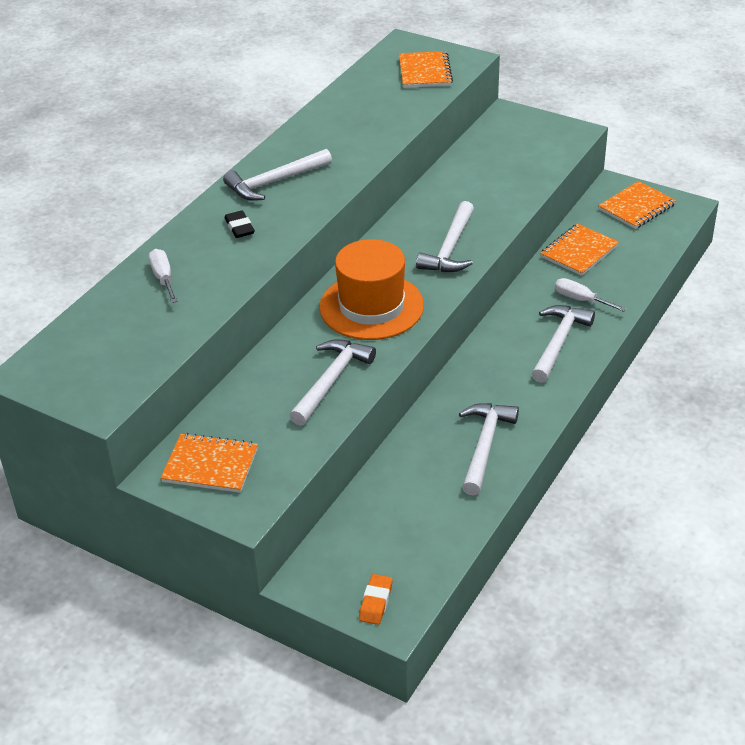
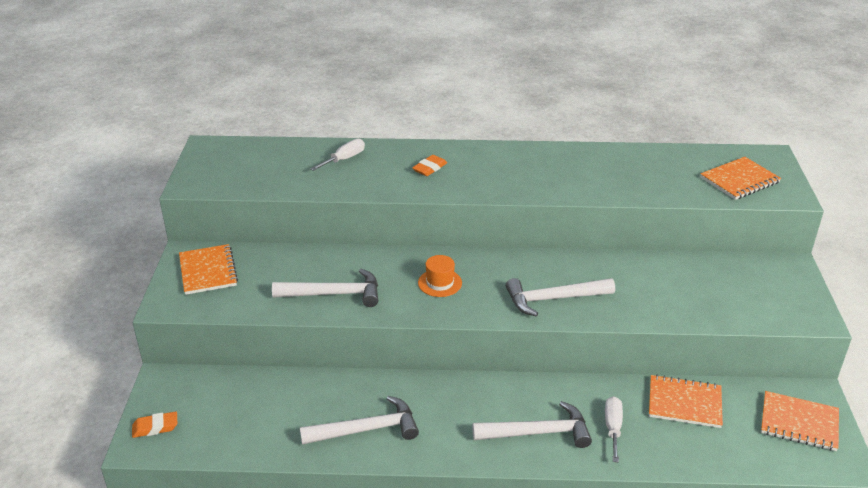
camera: 60 degrees right, 5 degrees down
white hammer [223,149,332,201] -> none
black eraser [224,211,255,238] -> orange eraser [412,155,447,176]
orange hat [319,239,424,340] -> orange hat [418,255,462,297], size x0.46

